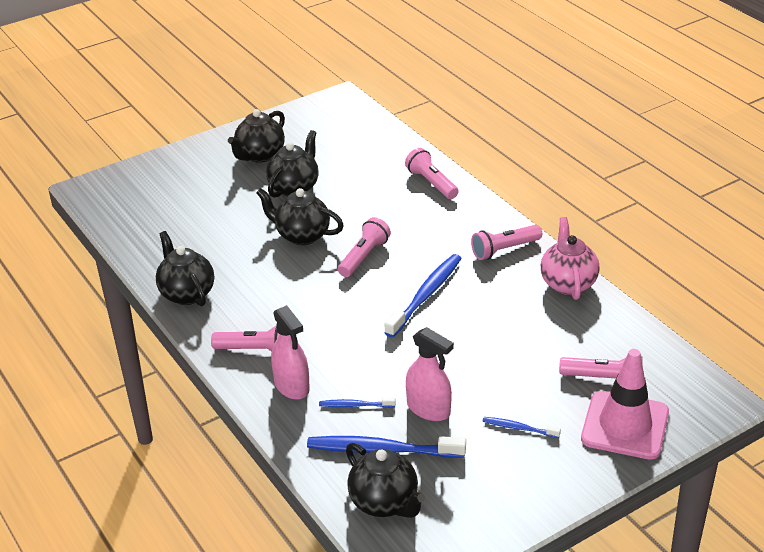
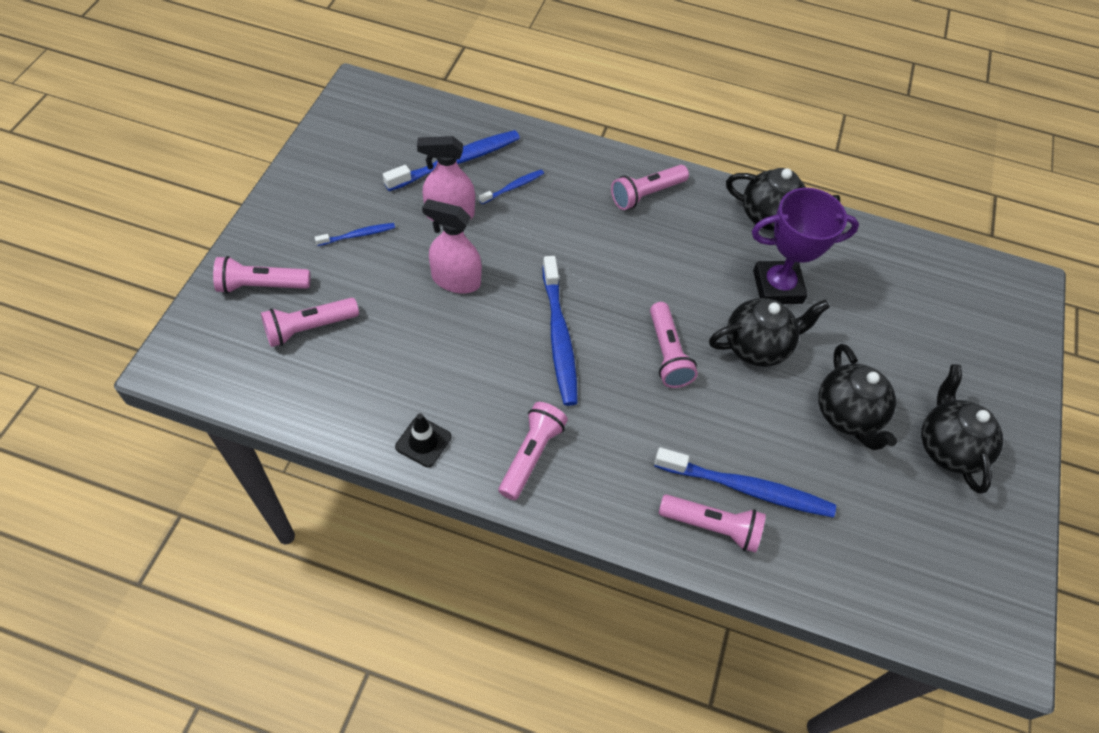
camera: 135 degrees right, 20 degrees up
pink spray bottle [271,305,310,400] -> pink spray bottle moved to [422,199,482,293]
black teapot [346,443,425,518] -> none
pink teapot [541,217,600,300] -> black traffic cone [395,413,452,467]
pink traffic cone [581,349,669,460] -> pink flashlight [213,256,310,294]
none -> blue toothbrush [654,448,836,518]
none -> purple trophy [752,188,859,304]

